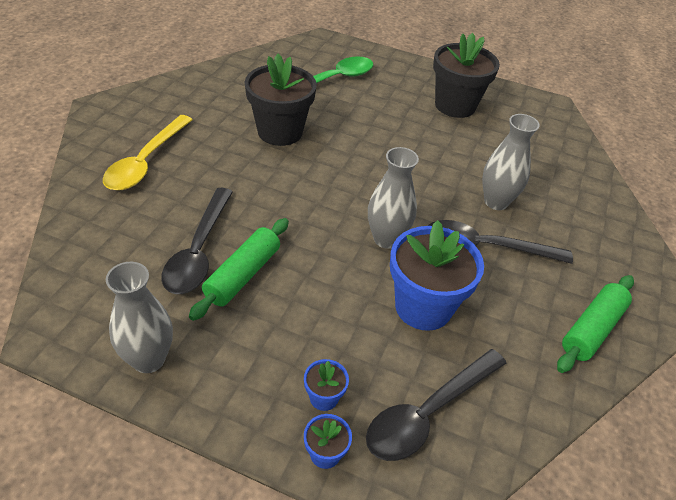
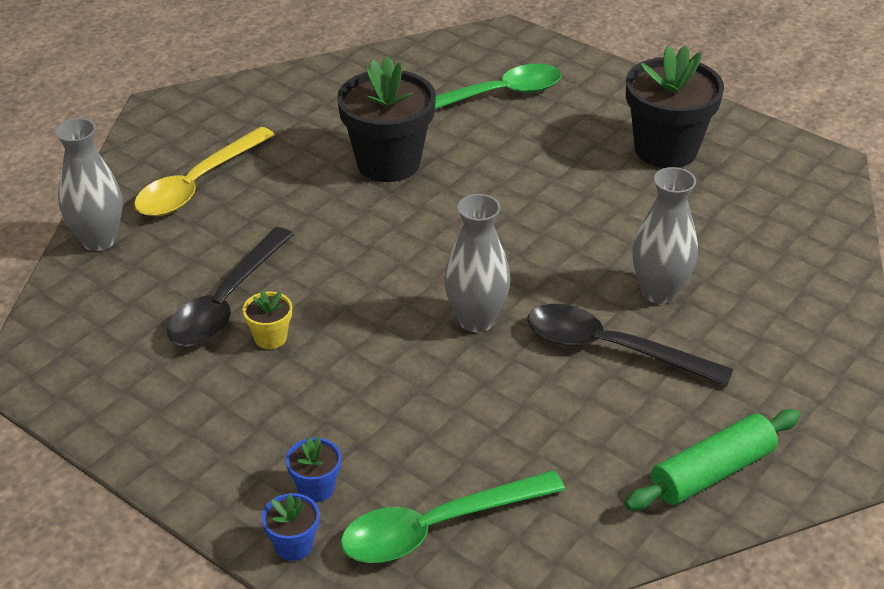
camera: 20 degrees right, 5 degrees down
grey vase [106,262,173,373] -> grey vase moved to [55,118,122,251]
green rolling pin [189,218,289,321] -> yellow flower pot [243,290,292,349]
black spoon [366,349,506,461] -> green spoon [340,470,565,563]
blue flower pot [390,220,484,331] -> none

